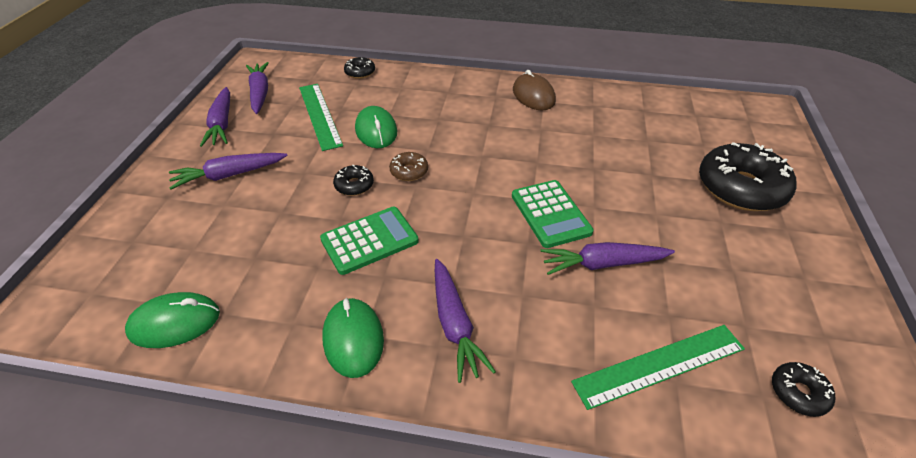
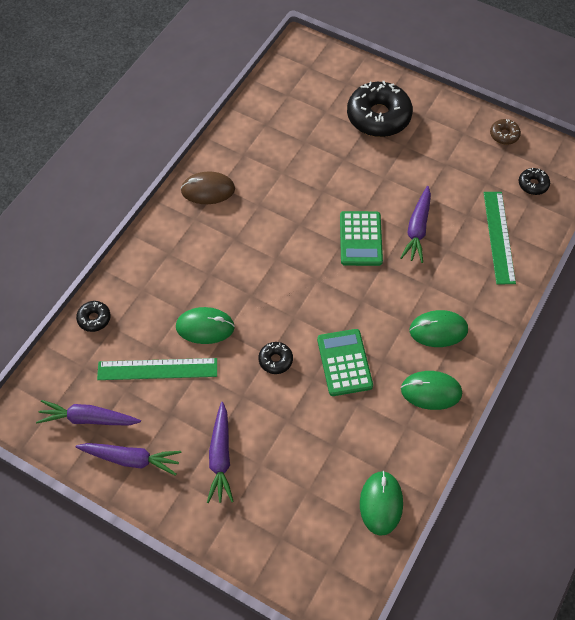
camera: 70 degrees left, 15 degrees up
brown donut [389,152,428,181] -> brown donut moved to [490,119,521,145]
purple carrot [435,259,496,383] -> green mouse [409,310,468,347]
green calculator [512,180,594,248] -> green calculator turned 90 degrees clockwise [340,211,383,266]

